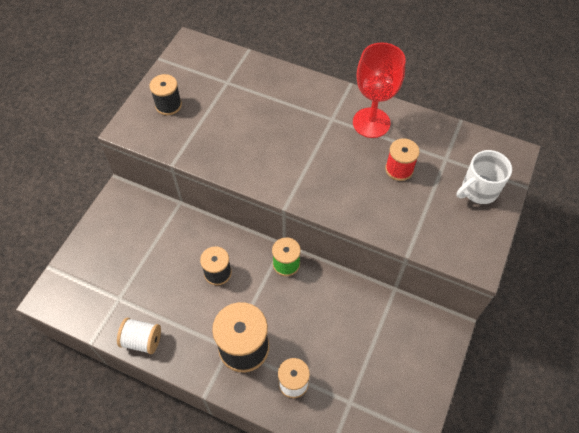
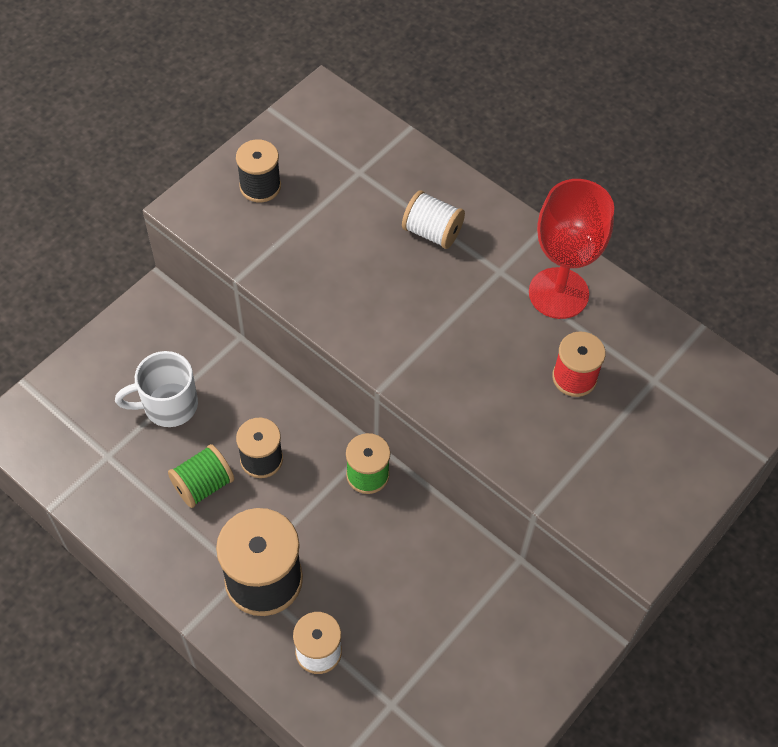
camera: 15 degrees right, 0 degrees up
white spool [117,318,161,354] -> white spool moved to [402,190,465,249]
white mug [457,150,512,204] -> white mug moved to [115,351,198,427]
none -> green spool [168,444,234,508]

